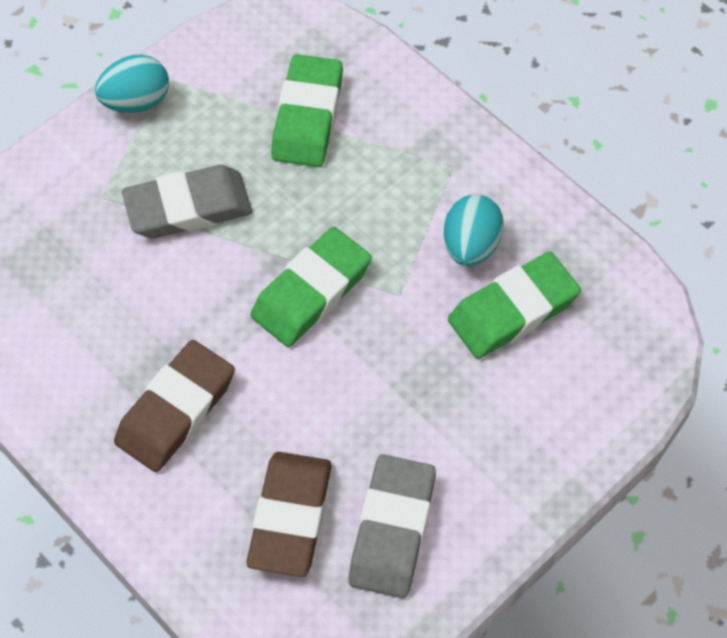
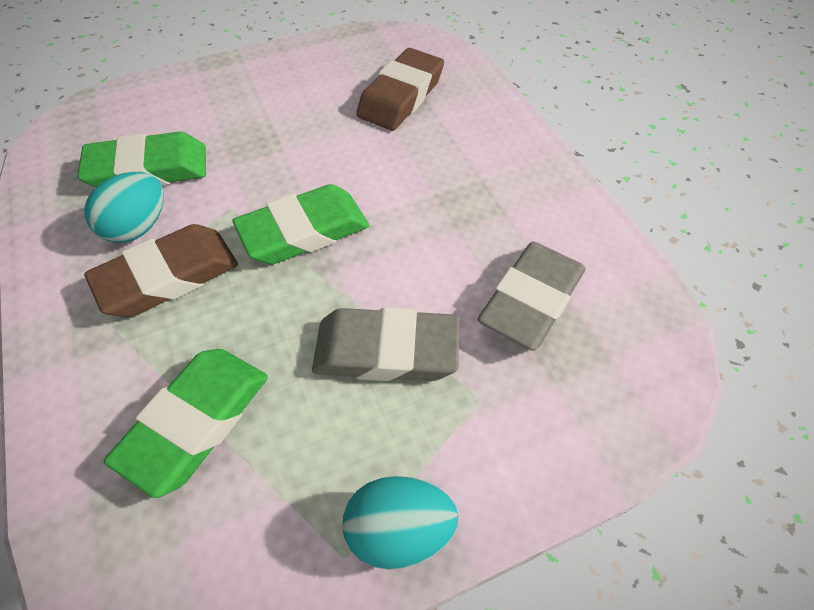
camera: 160 degrees left, 5 degrees down
brown eraser [114,340,235,472] -> brown eraser moved to [84,224,238,317]
grey eraser [349,454,436,598] -> grey eraser moved to [478,242,586,351]

